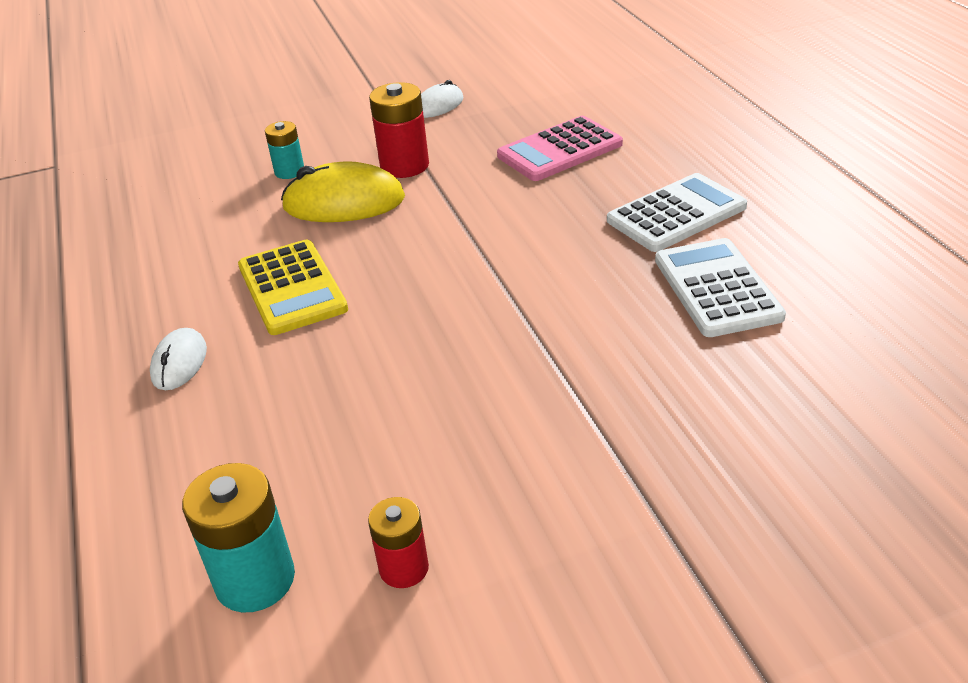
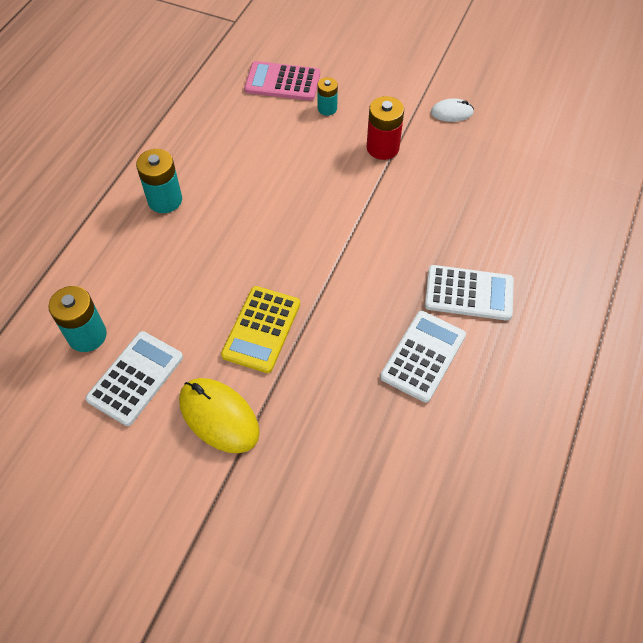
camera: 40 degrees right, 20 degrees up
white mouse [150,328,207,390] -> turquoise battery [136,149,182,213]
yellow calculator [238,240,348,335] -> yellow calculator moved to [221,286,300,373]
yellow mouse [281,161,405,222] -> yellow mouse moved to [179,378,260,453]
red battery [368,497,429,588] -> white calculator [85,331,183,426]
pink calculator [497,116,623,181] -> pink calculator moved to [244,61,320,101]

